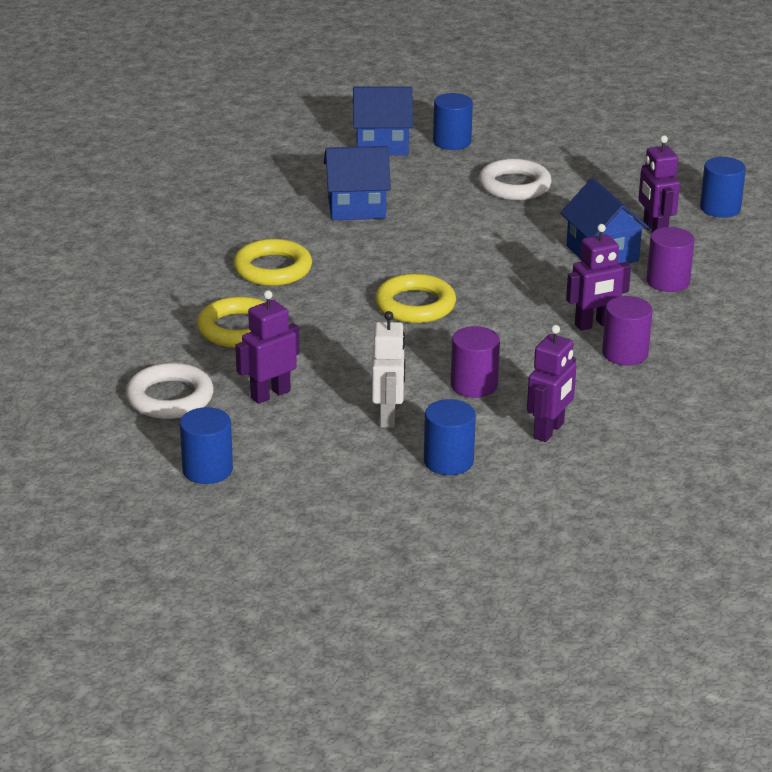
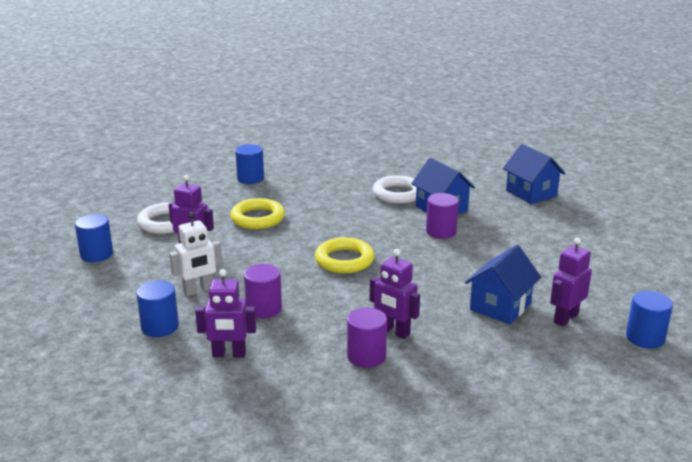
camera: 60 degrees right, 5 degrees down
yellow ring [233,239,312,286] -> none
blue cylinder [433,93,473,150] -> blue cylinder moved to [235,144,264,184]
white ring [479,158,552,200] -> white ring moved to [373,175,417,204]
purple cylinder [646,227,695,292] -> purple cylinder moved to [426,193,459,239]

